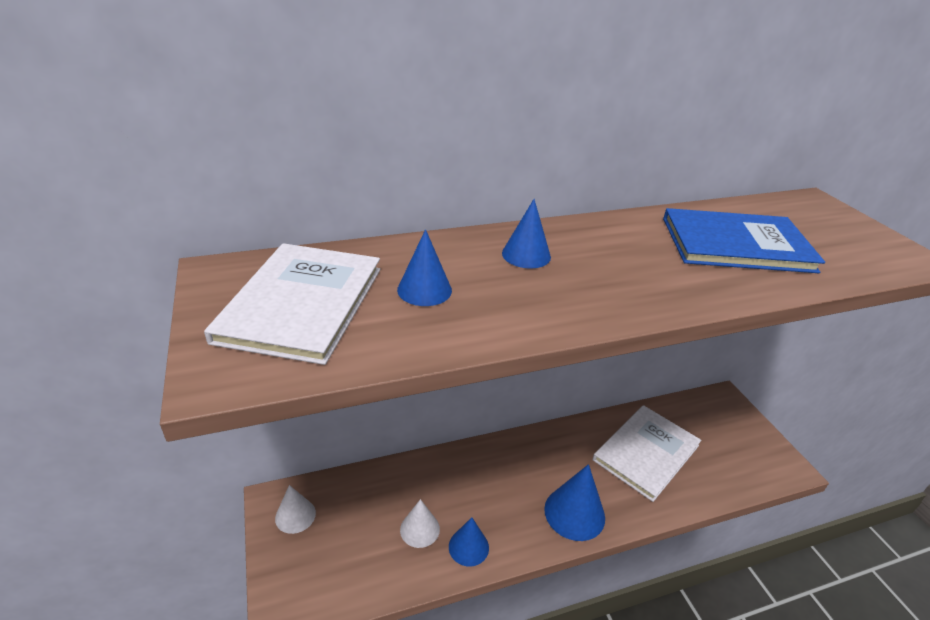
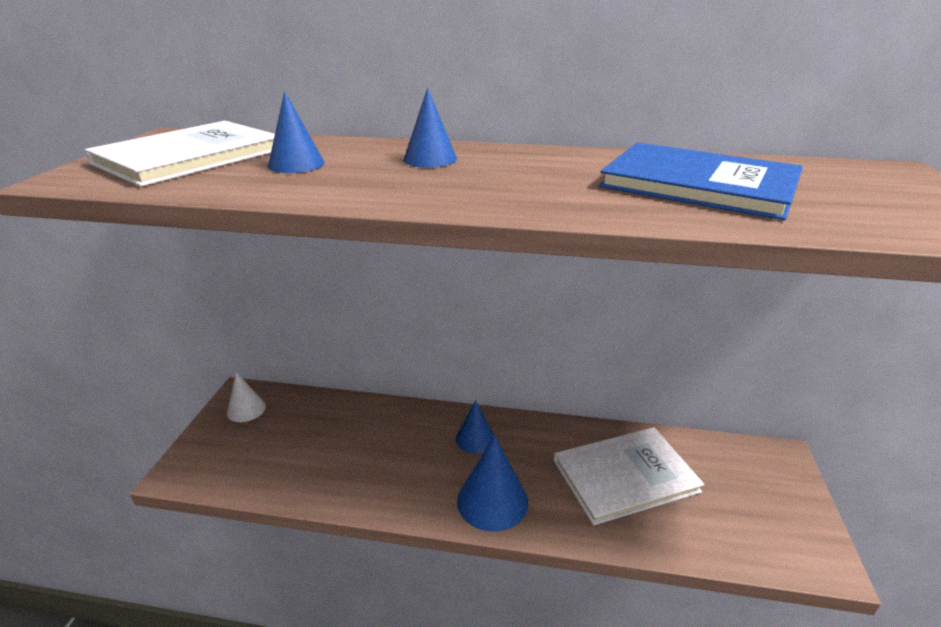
camera: 30 degrees right, 5 degrees down
white cone [400,499,440,548] -> none
blue cone [449,517,489,566] -> blue cone moved to [456,400,494,453]

